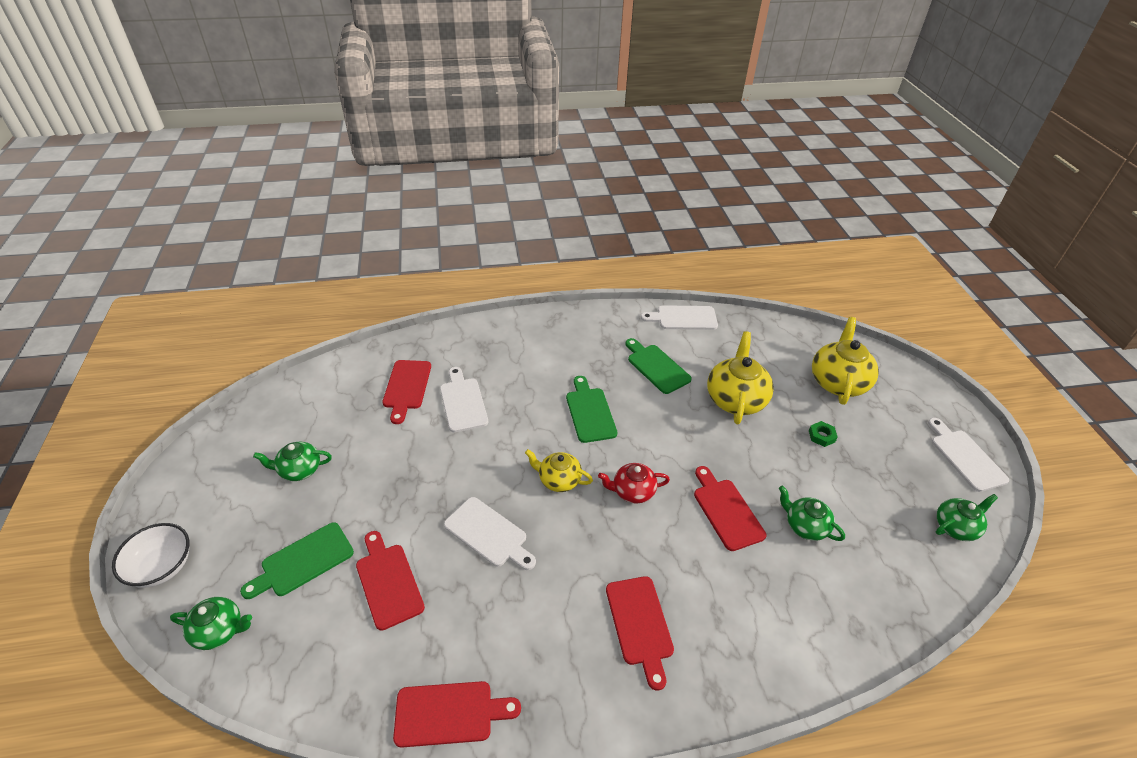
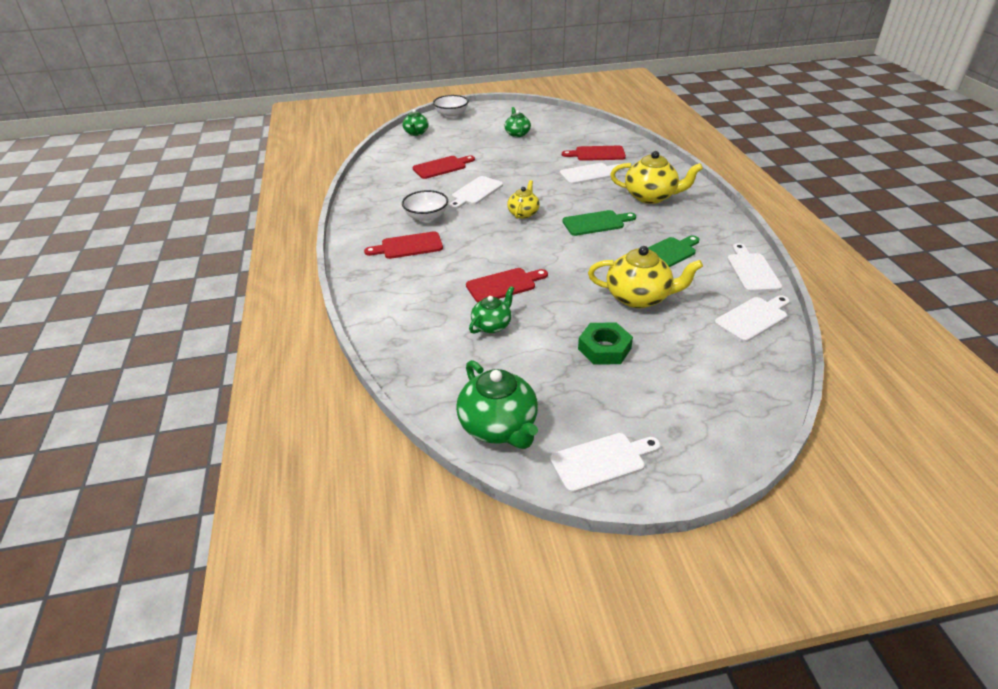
camera: 90 degrees right, 5 degrees down
green cutting board [240,522,354,599] -> none
red cutting board [393,681,521,748] -> none
red teapot [598,463,670,504] -> none
green nut [809,421,838,447] -> green nut [578,322,633,365], size x1.84
yellow teapot [812,317,879,405] -> yellow teapot moved to [610,151,703,204]
green teapot [936,494,998,541] -> green teapot [456,360,538,449], size x1.67
none -> white bowl [402,190,448,222]
none -> white cutting board [714,295,790,342]

